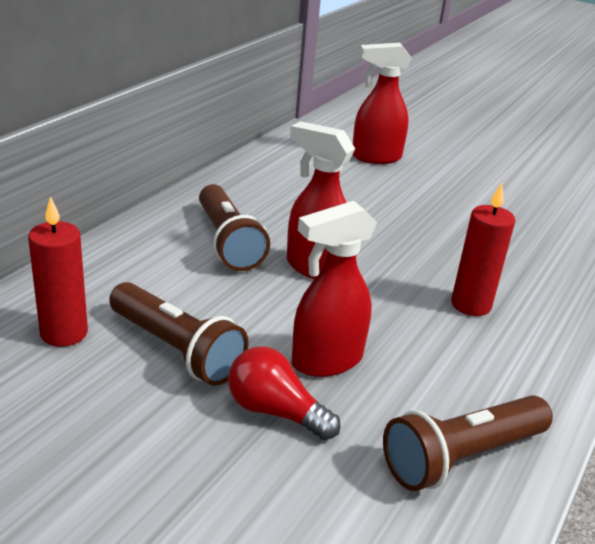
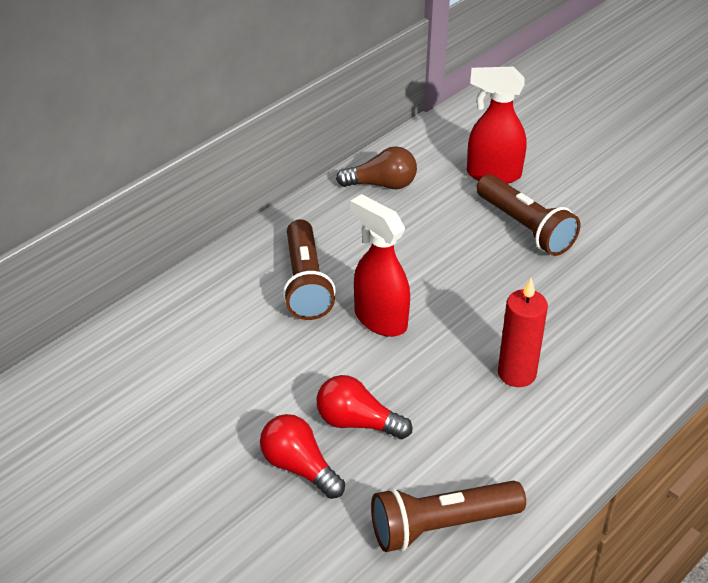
camera: 15 degrees right, 10 degrees up
red candle [28,196,88,347] -> none
brown flashlight [109,282,249,386] -> brown flashlight moved to [476,174,580,256]
red spray bottle [292,201,377,377] -> red light bulb [316,375,412,439]
none -> brown light bulb [336,146,417,189]

